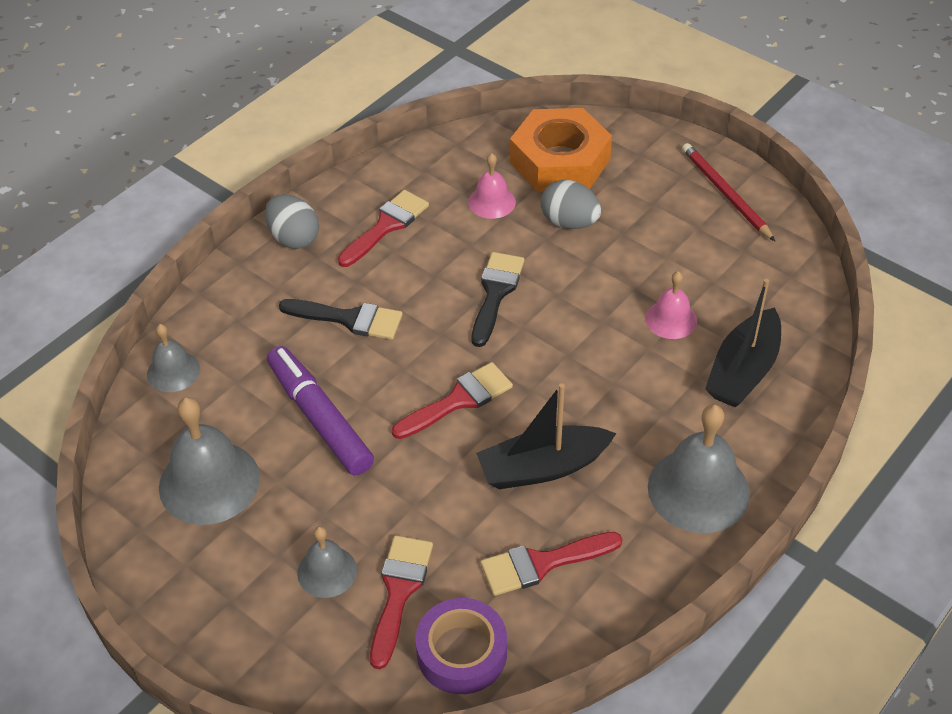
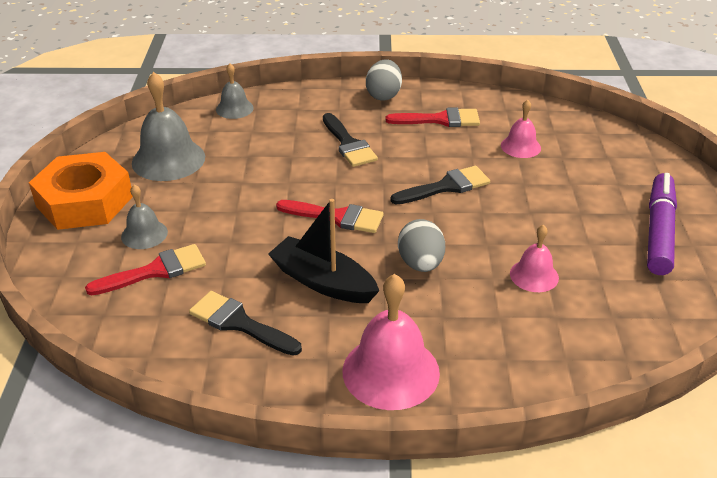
camera: 50 degrees right, 10 degrees down
purple marker [267,346,374,476] -> purple marker moved to [647,173,677,275]
purple tape [415,598,507,694] -> none
red brush [481,532,623,596] -> black brush [189,291,302,356]
orange nut [510,108,612,192] -> orange nut moved to [29,152,133,230]
grey egg [541,180,601,229] -> grey egg moved to [398,219,445,272]
grey bell [648,404,750,533] -> pink bell [343,274,440,410]
red pencil [682,143,775,241] -> none
black boat [705,279,781,407] -> none

